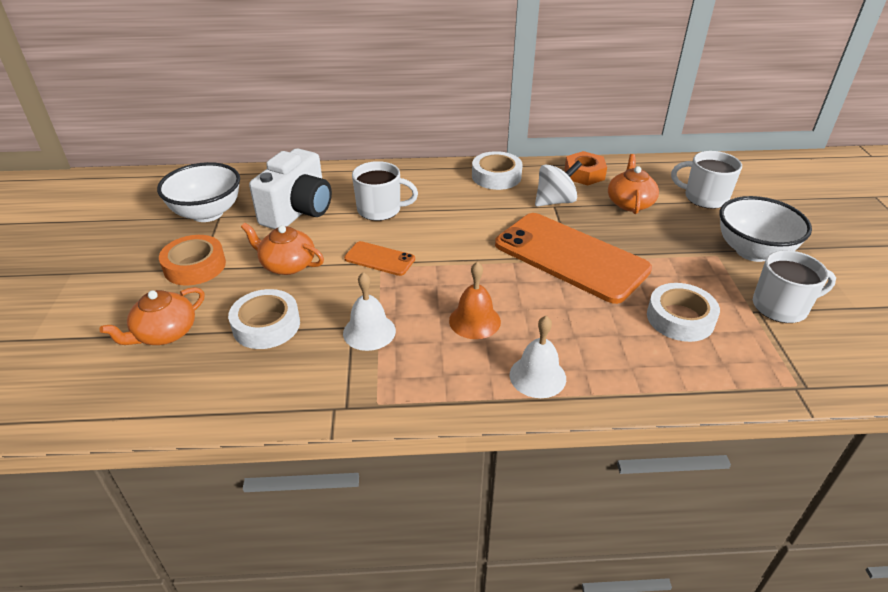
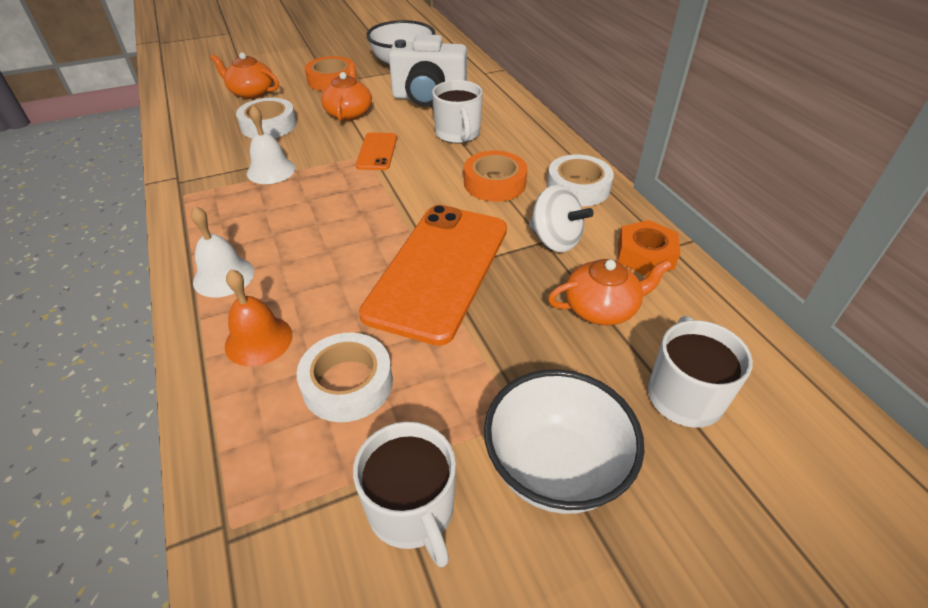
camera: 70 degrees right, 5 degrees up
orange bell [449,261,501,339] -> orange bell moved to [225,269,292,366]
none -> orange tape [464,151,528,202]

